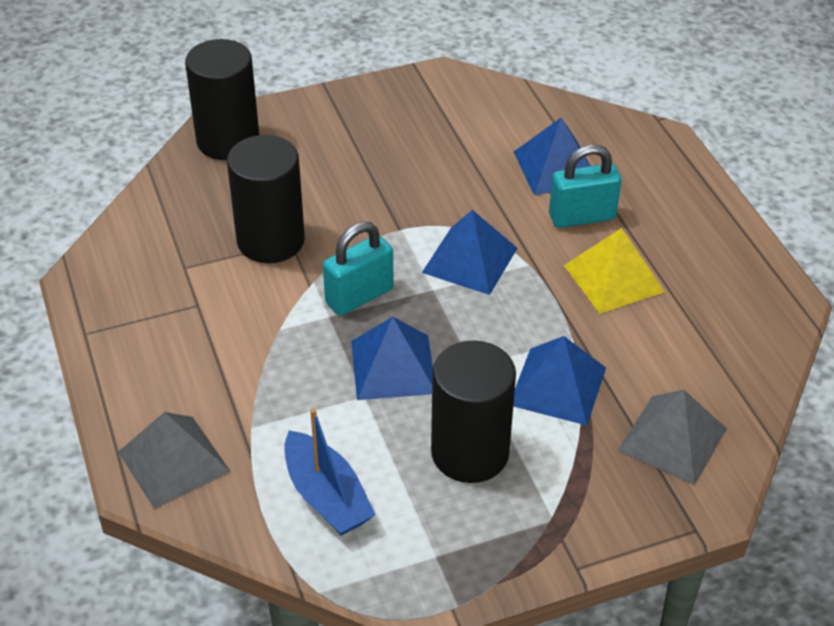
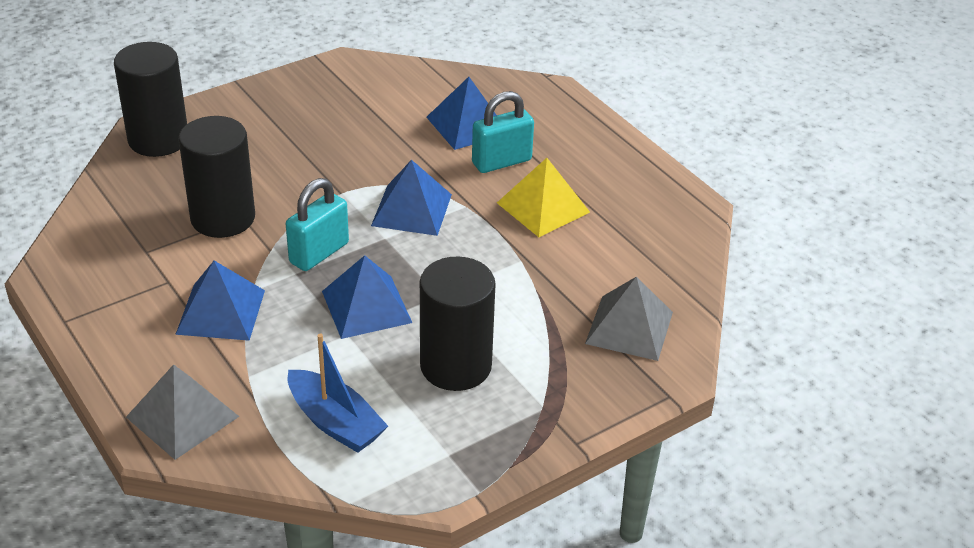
camera: 15 degrees left, 5 degrees down
blue pyramid [513,336,606,426] -> blue pyramid moved to [175,261,265,341]

